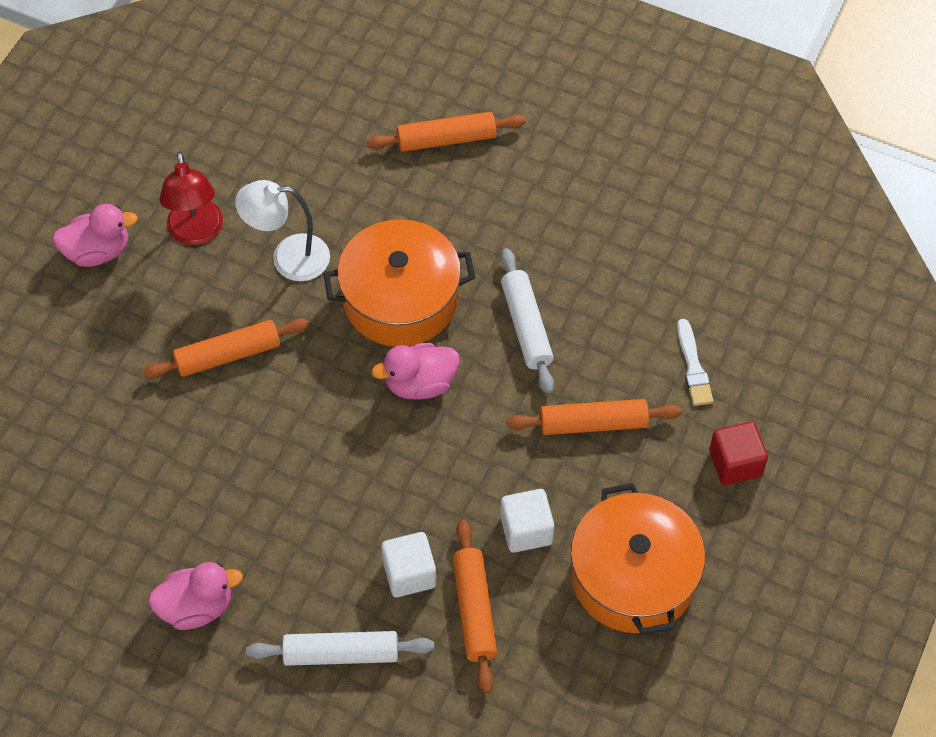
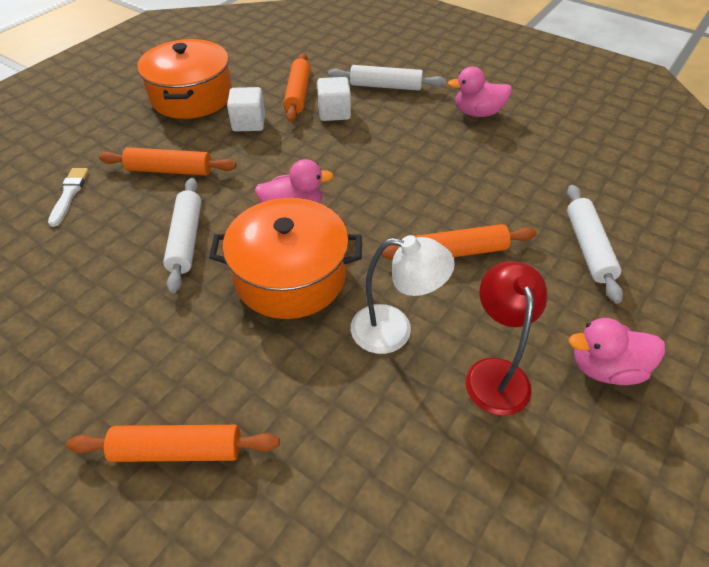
camera: 170 degrees left, 10 degrees down
red cube [709,422,768,485] -> none
none -> white rolling pin [567,185,623,304]

